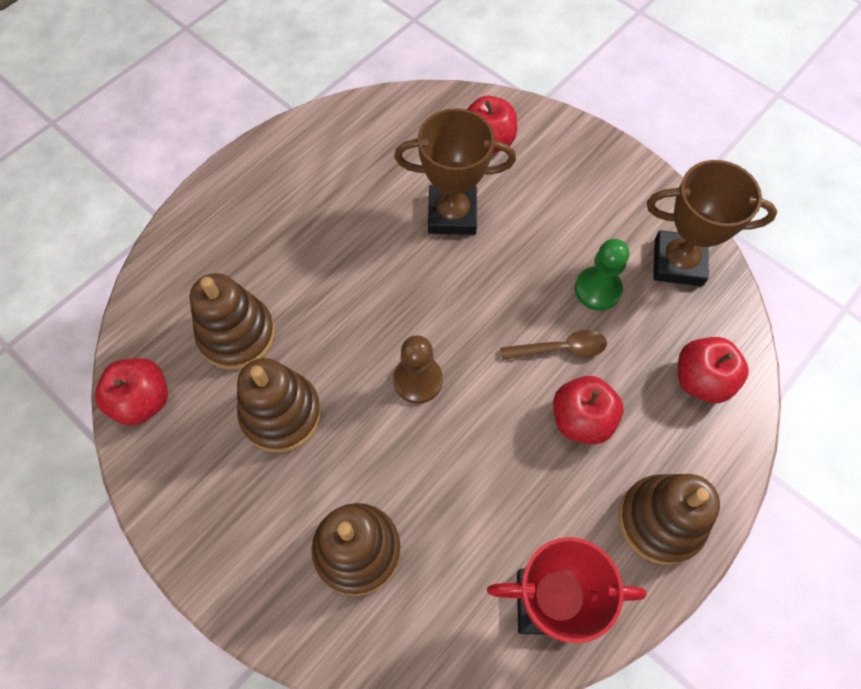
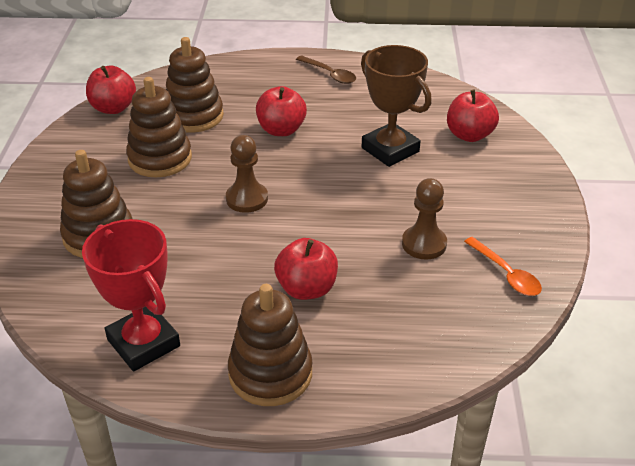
camera: 50 degrees right, 25 degrees down
brown spoon [500,330,607,360] -> brown spoon moved to [296,55,356,84]
green pawn [575,239,629,311] -> brown pawn [402,178,447,259]
brown trophy [647,160,777,287] -> orange spoon [464,237,542,296]
red apple [678,337,749,403] -> red apple moved to [256,86,307,136]

